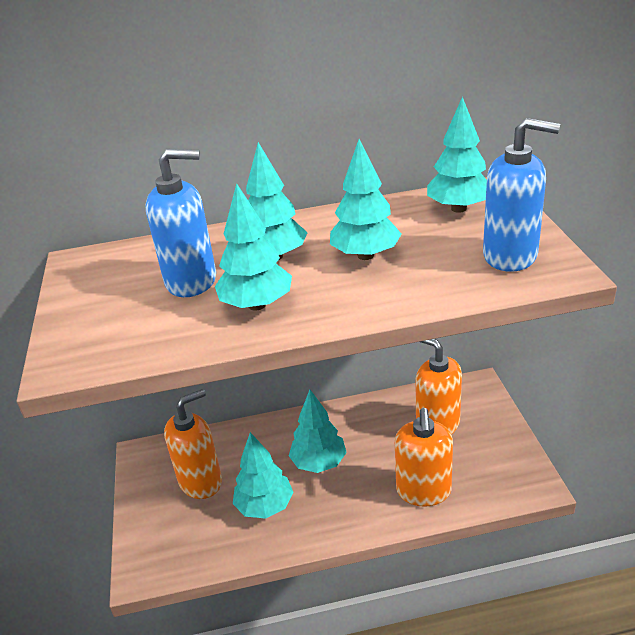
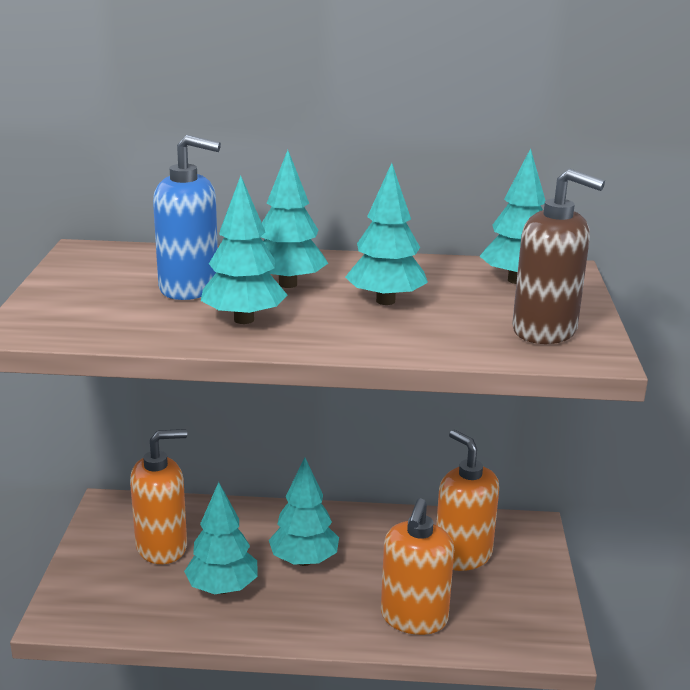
camera: 10 degrees right, 10 degrees down
blue soap dispenser [483,118,560,272] -> brown soap dispenser [512,169,605,344]

